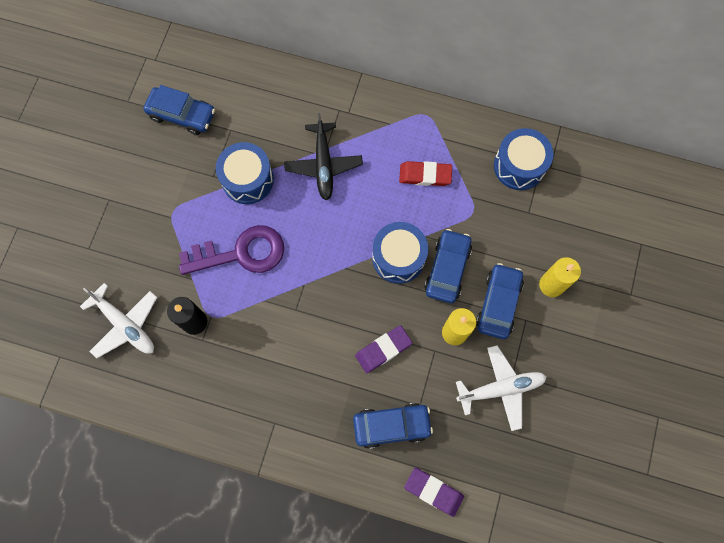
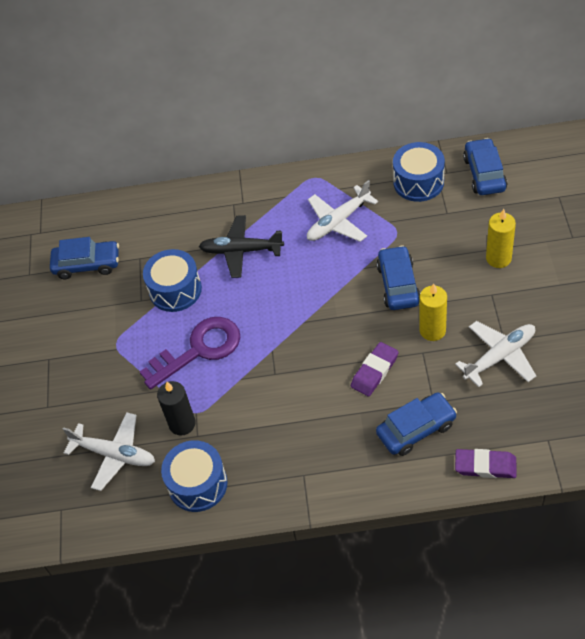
camera: 15 degrees left, 20 degrees down
black plane [284,113,363,201] -> black plane turned 120 degrees clockwise [199,215,284,278]
blue drum [372,222,428,284] -> blue drum moved to [161,440,228,512]
red eraser [399,161,452,186] -> white plane [307,180,378,242]
blue car [476,263,524,339] -> blue car moved to [463,138,507,195]

